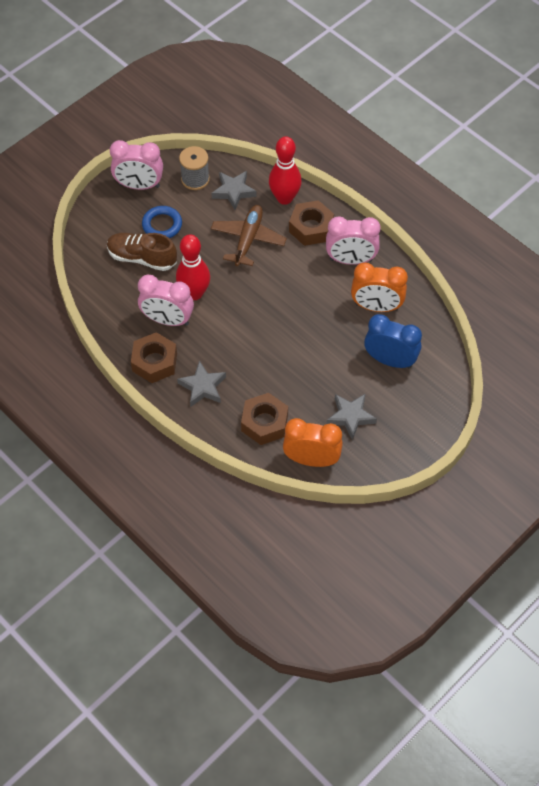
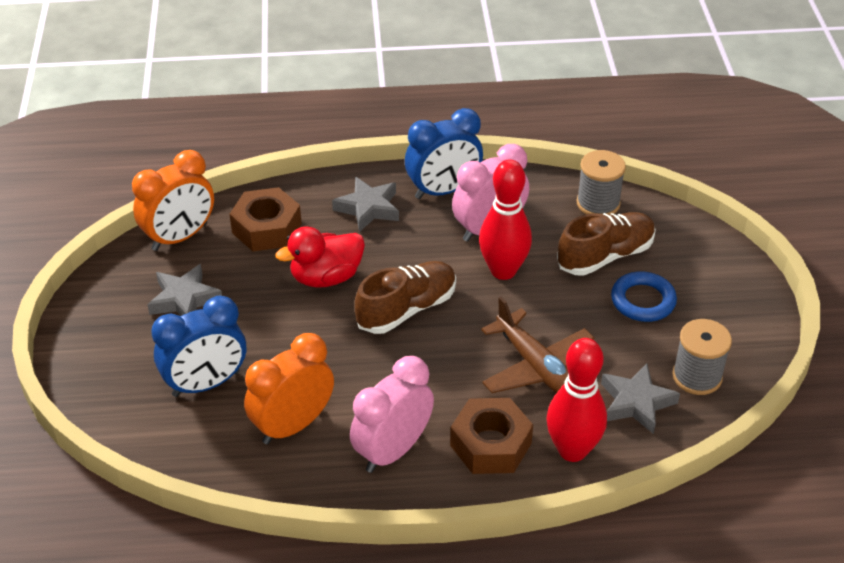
camera: 130 degrees right, 15 degrees down
pink clock [110,140,163,190] -> none
brown nut [131,332,177,383] -> blue clock [405,108,483,199]
none -> red duck [275,226,365,288]
none -> brown shoe [355,261,456,334]
none -> grey spool [577,150,626,214]

